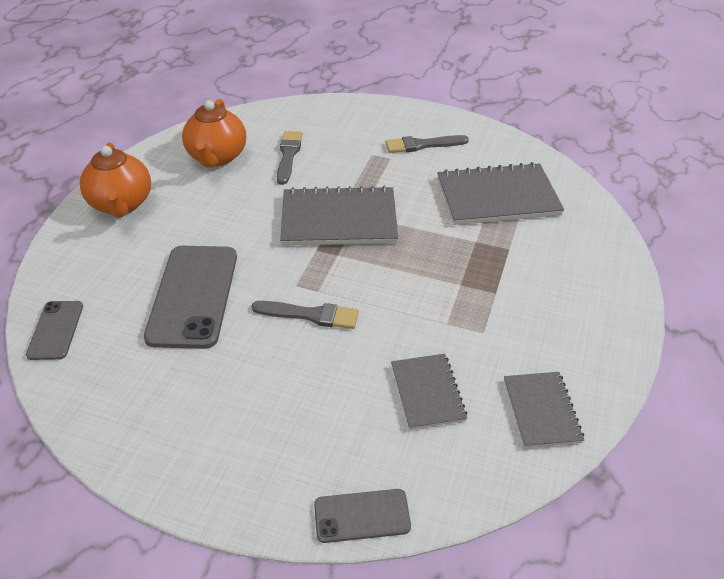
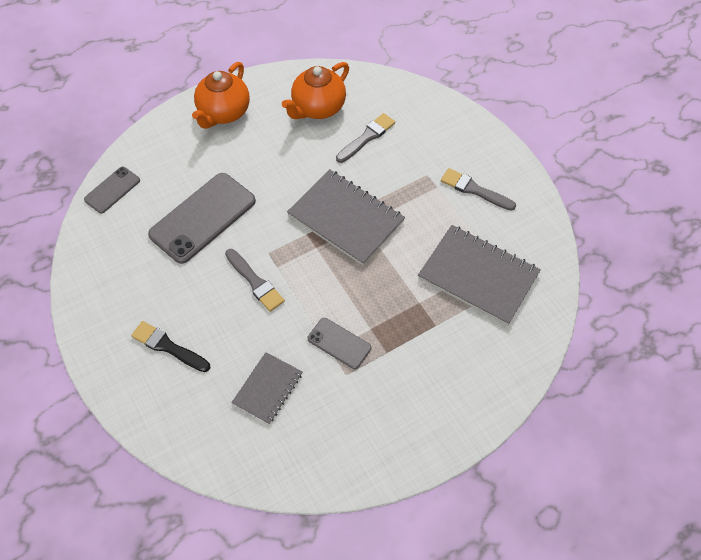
camera: 40 degrees right, 15 degrees up
grey phone [314,489,411,543] -> grey phone moved to [307,318,371,369]
grey notebook [504,372,584,448] -> none
none -> black brush [131,321,210,372]

